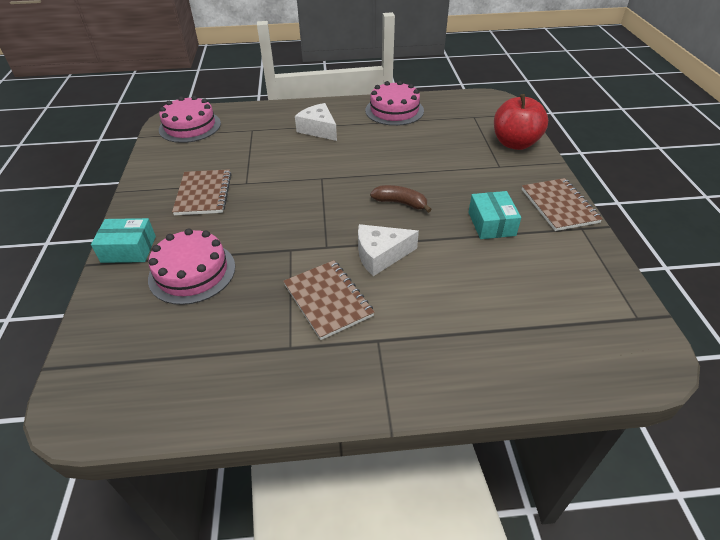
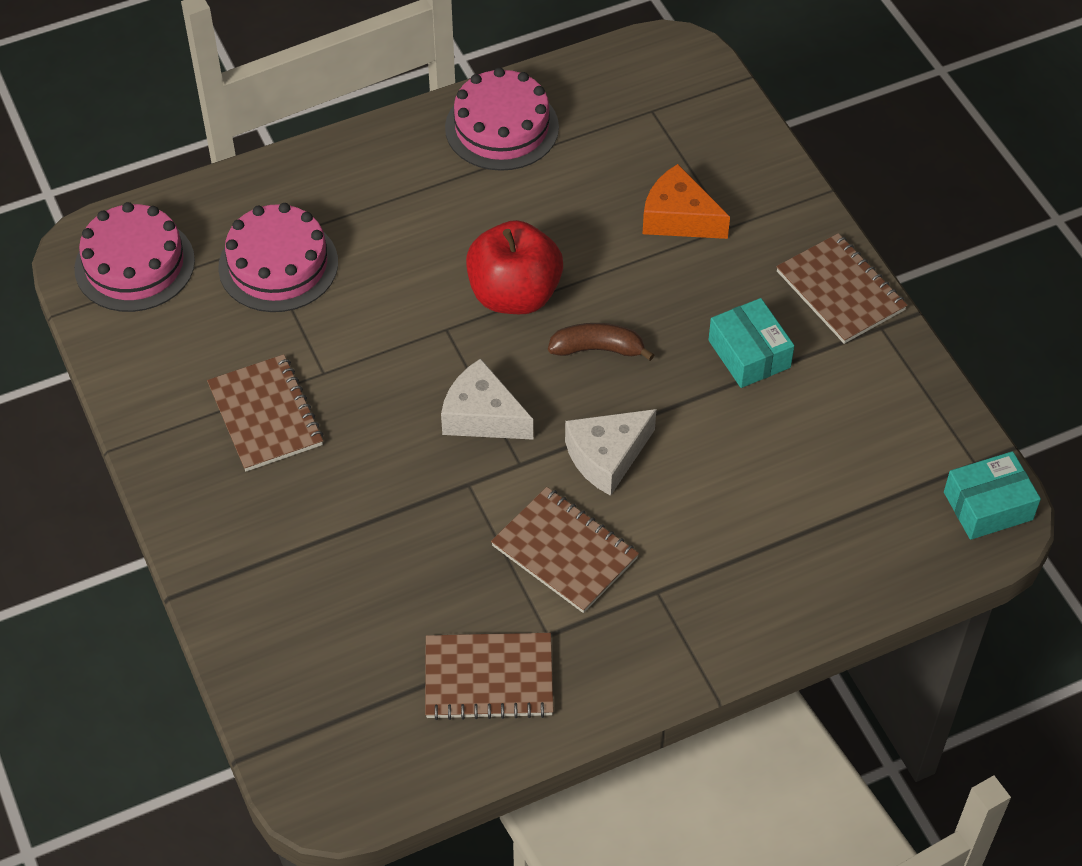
camera: 20 degrees left, 10 degrees up
turquoise box [91,218,156,263] -> turquoise box moved to [944,451,1041,540]
pink cake [148,228,235,305] -> pink cake moved to [218,203,338,312]
white cheese [295,103,337,141] -> white cheese moved to [441,359,533,440]
red apple [494,94,548,150] -> red apple moved to [466,220,563,314]
none -> brown notebook [425,633,554,720]
none -> orange cheese [642,164,730,239]

